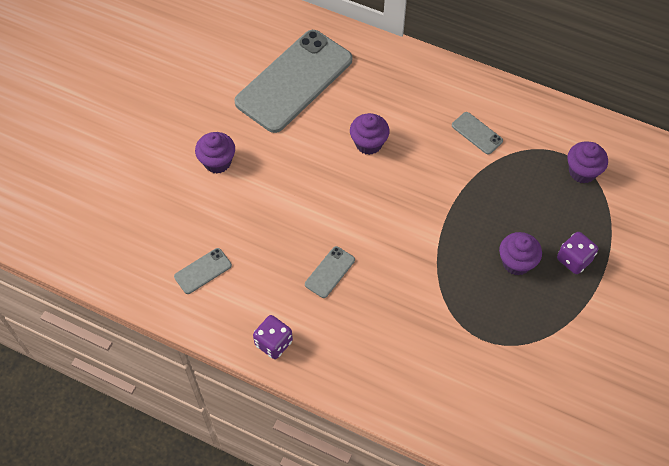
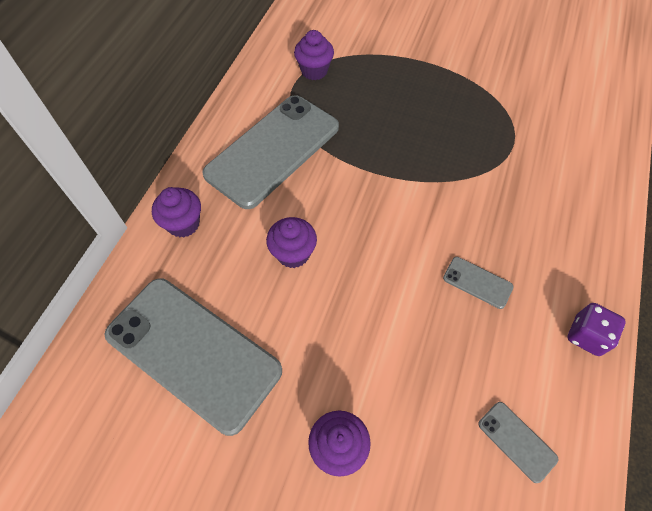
camera: 95 degrees left, 0 degrees up
grey phone [452,112,503,154] -> grey phone [202,95,339,209], size x2.49
purple cupcake [499,232,542,275] -> purple cupcake moved to [152,187,201,237]
purple dice [557,232,598,274] -> none

